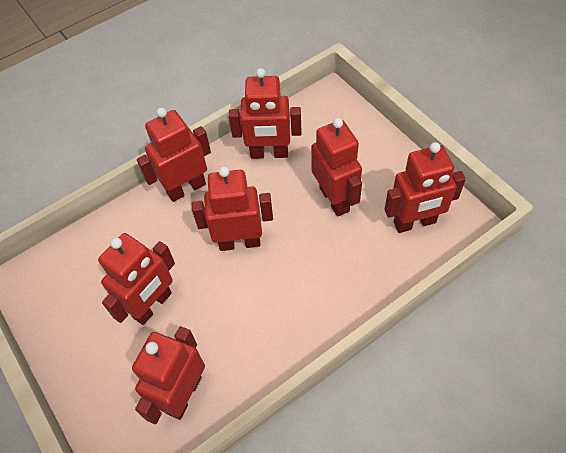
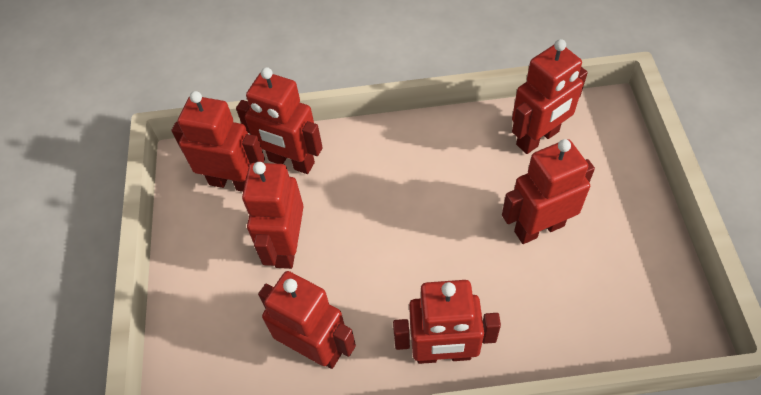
camera: 150 degrees left, 0 degrees up
red robot [192,166,273,251] -> red robot moved to [236,67,323,174]

